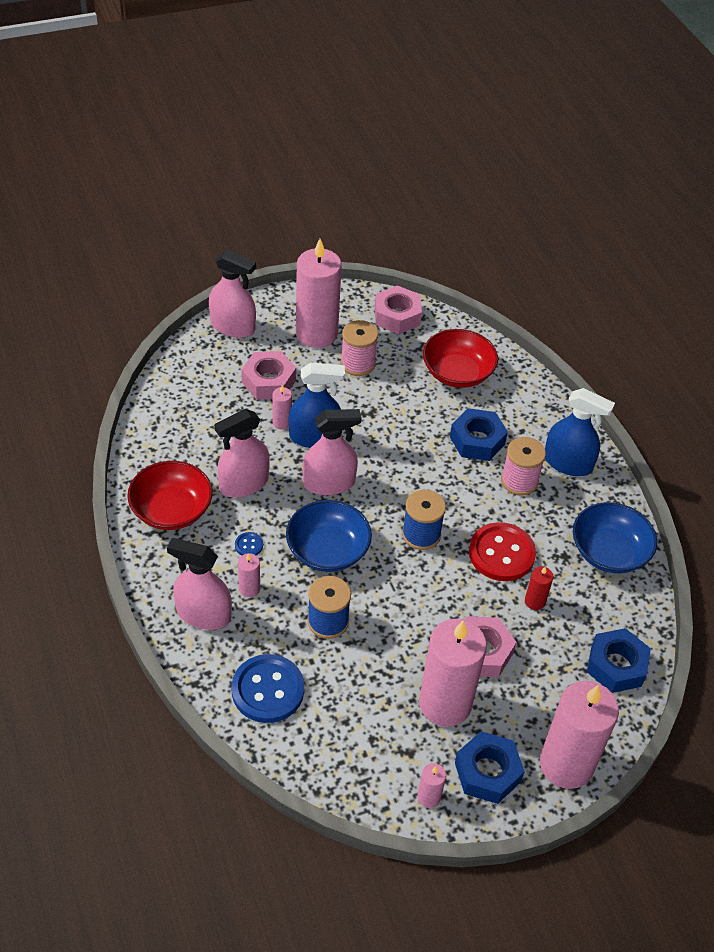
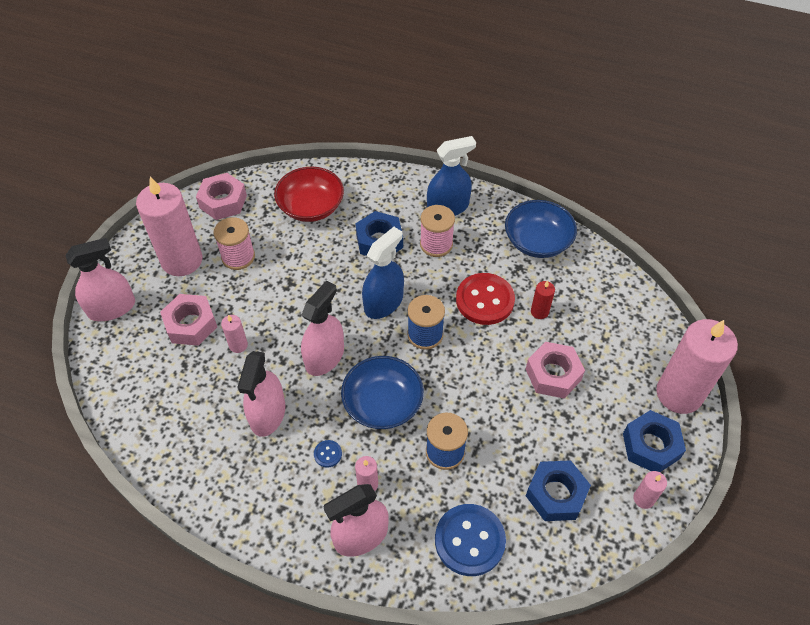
camera: 45 degrees left, 5 degrees up
red bowl [127,461,213,530] -> none
blue spray bottle [289,362,345,448] -> blue spray bottle moved to [362,227,404,319]
pink candle [419,619,487,727] -> none
blue nut [587,628,651,693] -> blue nut moved to [526,460,591,521]

